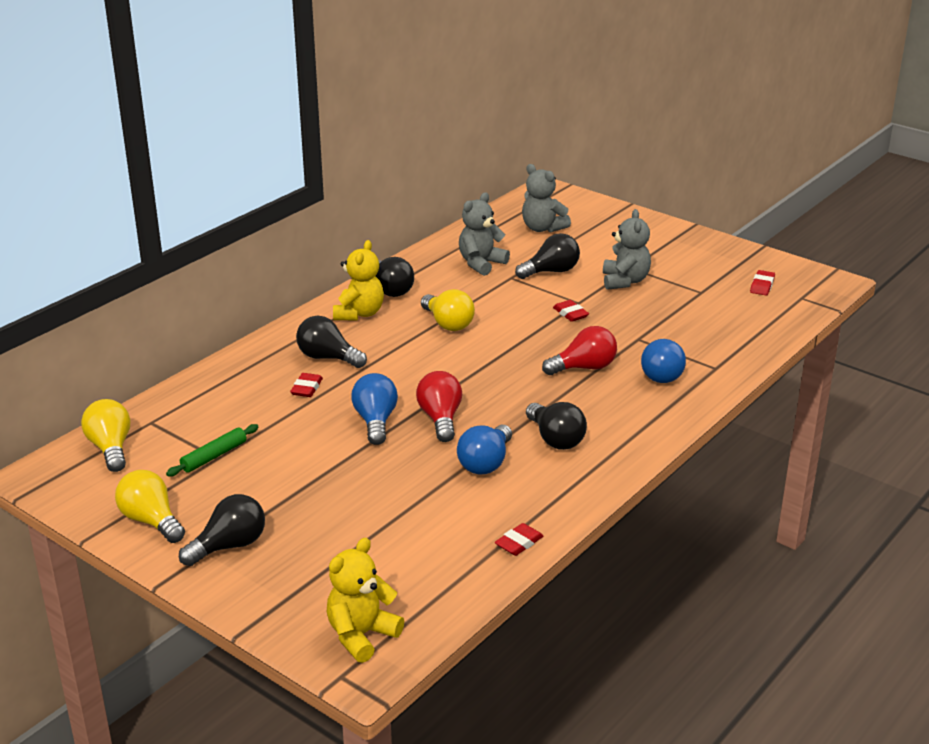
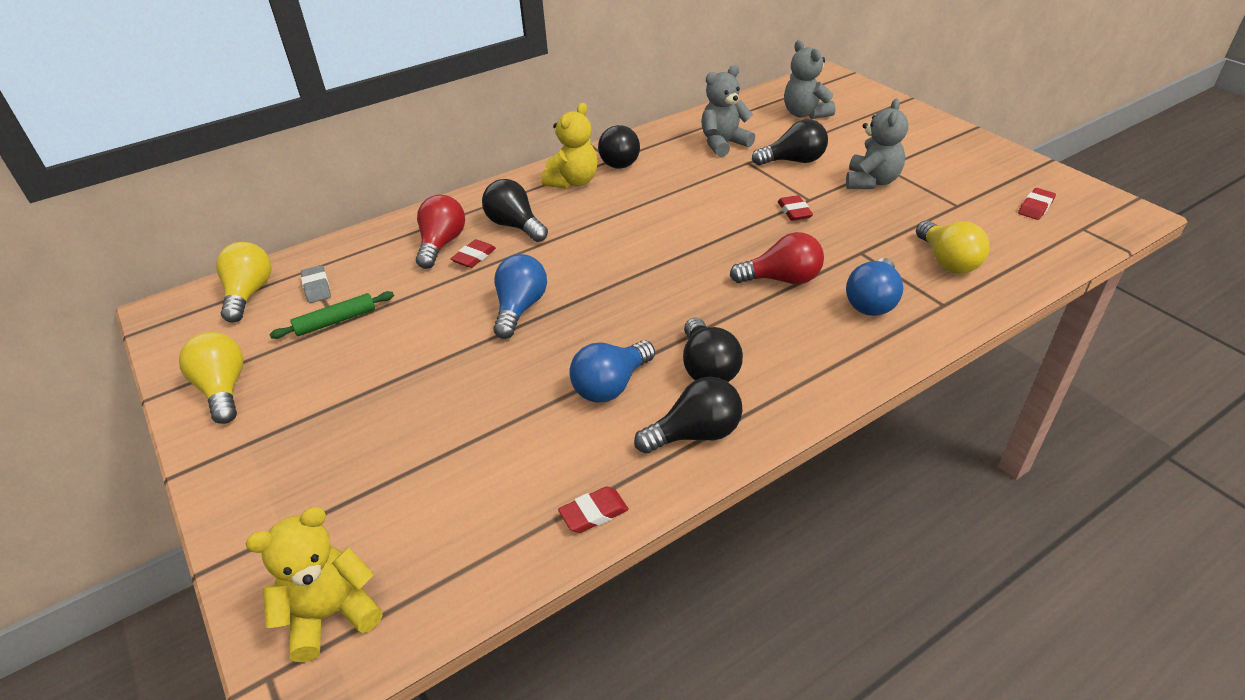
camera: 20 degrees right, 10 degrees up
black light bulb [179,494,265,566] -> black light bulb moved to [634,377,743,454]
red light bulb [416,371,462,442] -> red light bulb moved to [416,195,465,269]
yellow light bulb [421,289,475,331] -> yellow light bulb moved to [916,221,990,273]
none -> grey eraser [301,265,331,303]

